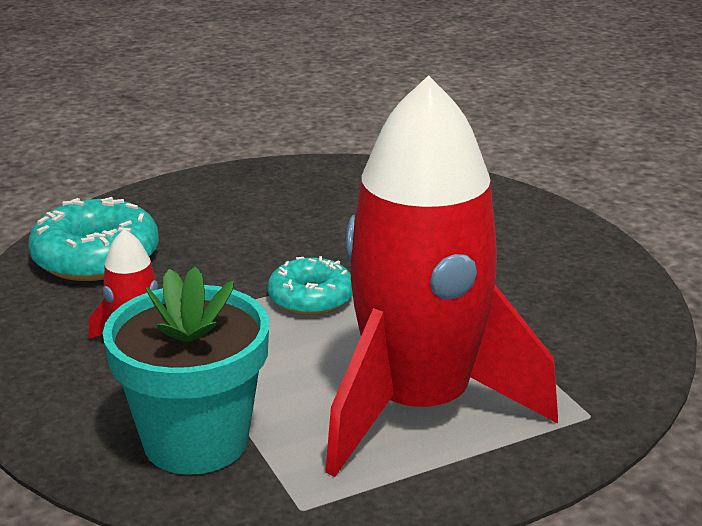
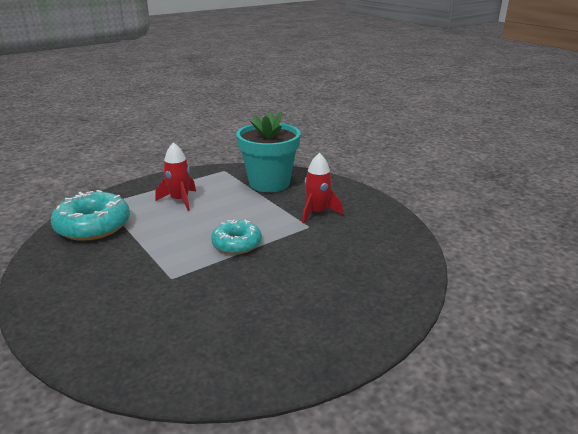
camera: 170 degrees right, 0 degrees up
turquoise donut [28,197,159,281] -> turquoise donut moved to [51,190,130,241]
red rocket [325,75,558,477] -> red rocket [155,142,196,211], size x0.41

